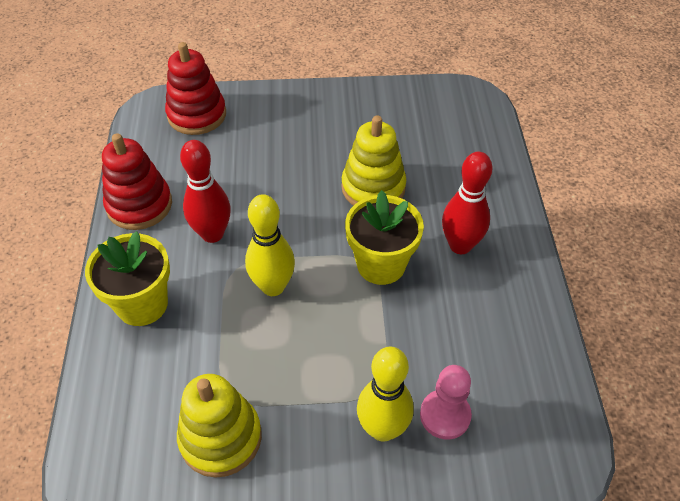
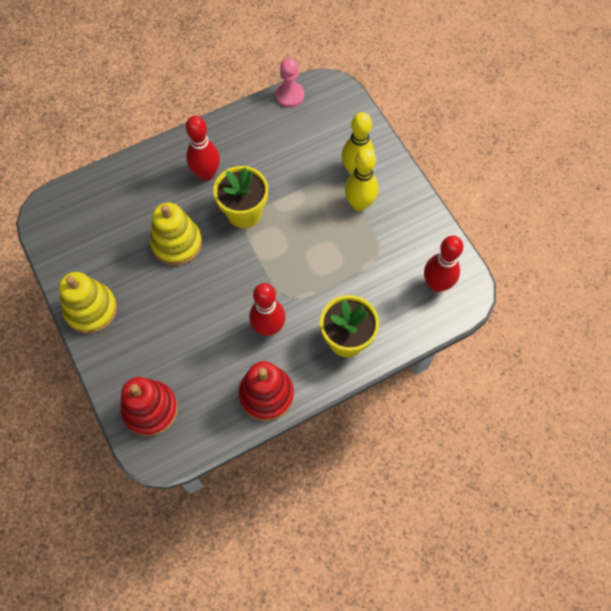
camera: 115 degrees left, 15 degrees up
yellow stacking toy [177,374,262,478] -> yellow stacking toy moved to [59,272,117,334]
yellow bowling pin [245,194,295,296] -> yellow bowling pin moved to [345,148,378,211]
pink pawn [420,365,472,440] -> pink pawn moved to [276,58,304,108]
none -> red bowling pin [424,236,463,292]

